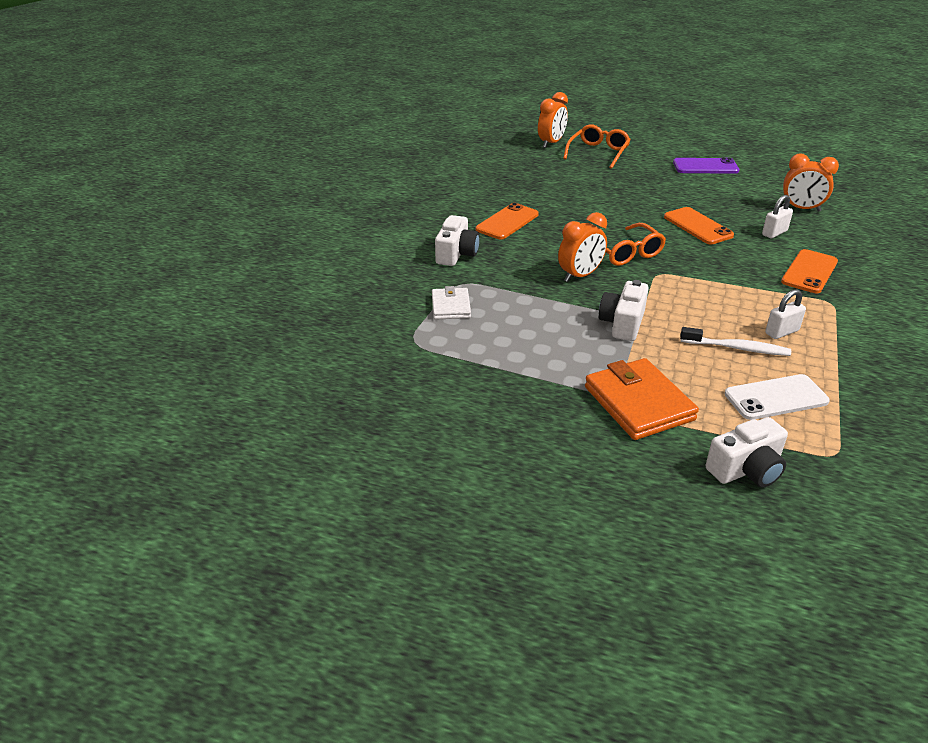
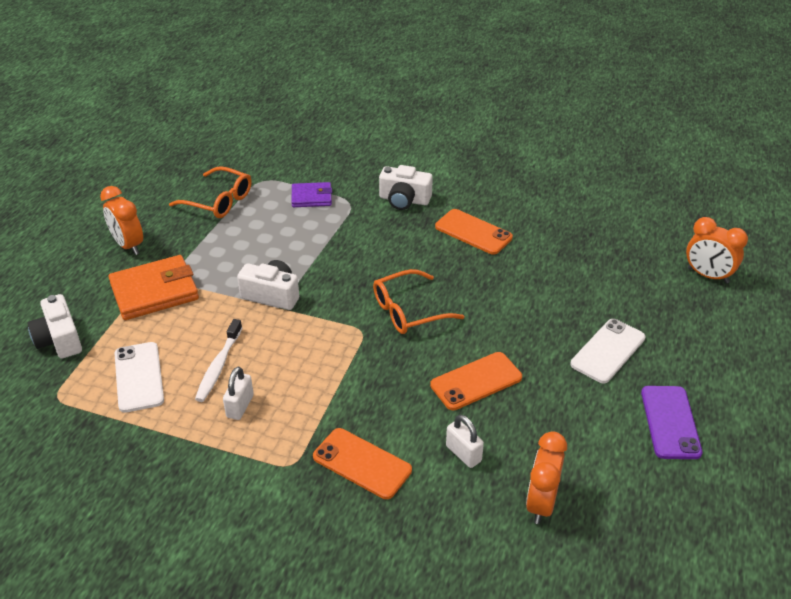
camera: 90 degrees right, 5 degrees up
white wallet [432,286,471,320] -> purple wallet [291,182,332,207]
orange clock [558,212,607,282] -> orange clock moved to [100,186,143,255]
orange glasses [563,125,631,169] -> orange glasses moved to [169,166,252,218]
white padlock [765,289,806,339] -> white padlock turned 45 degrees clockwise [223,367,254,420]
none -> white phone [570,319,645,383]

